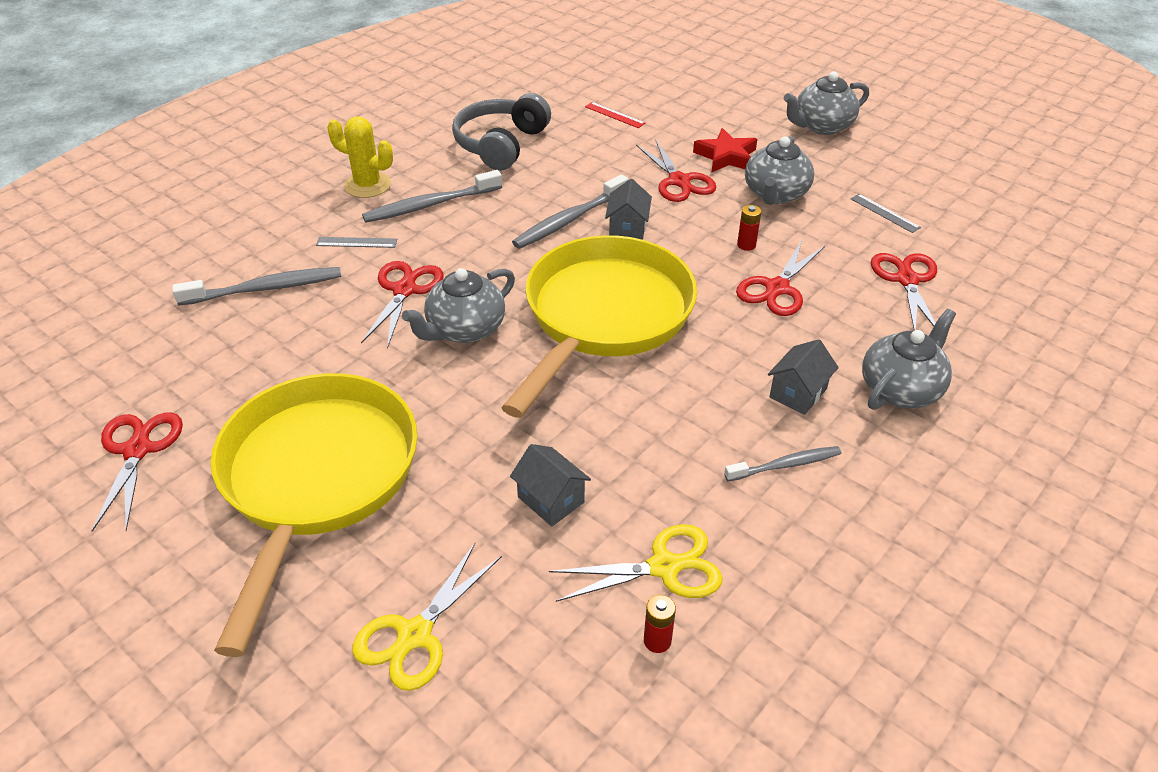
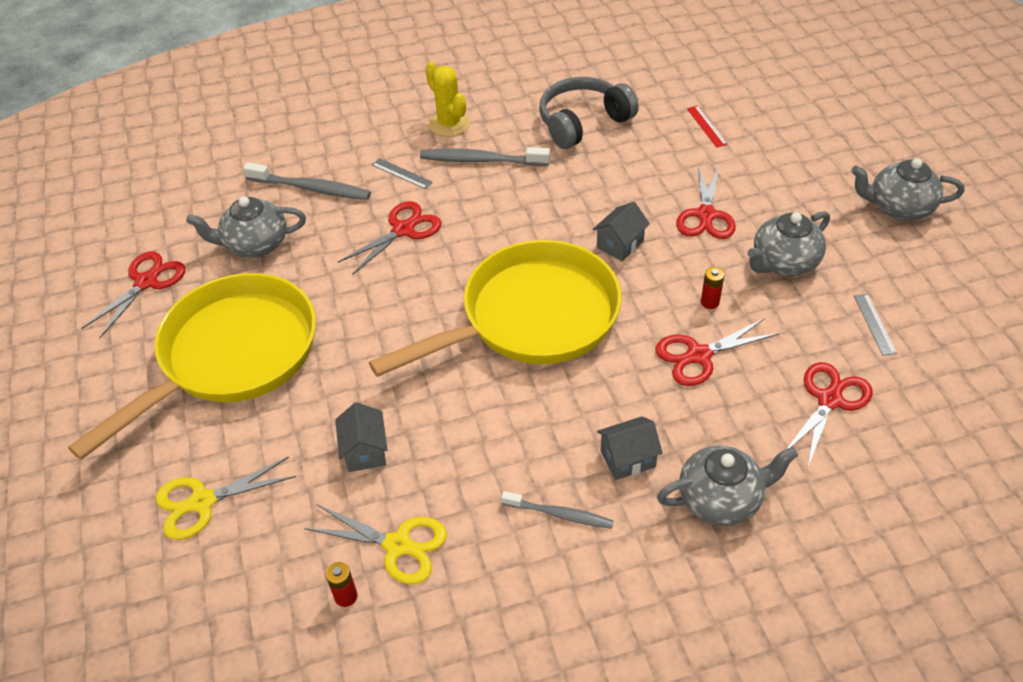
camera: 35 degrees right, 5 degrees up
grey teapot [402,268,515,343] -> grey teapot moved to [186,197,306,258]
grey toothbrush [512,174,628,249] -> none
red star [693,128,757,172] -> none

